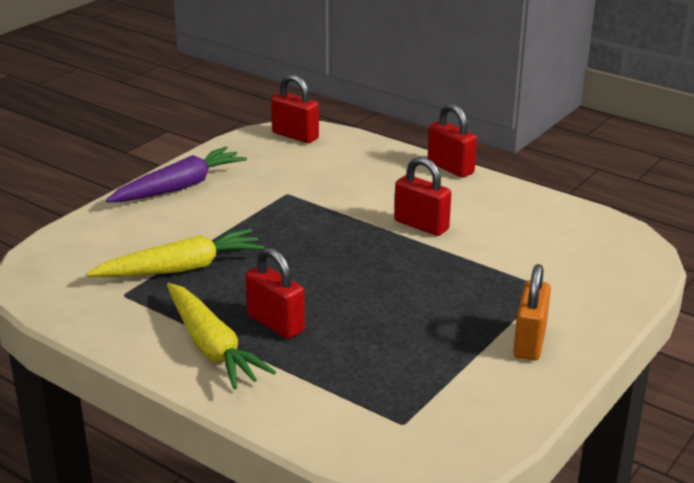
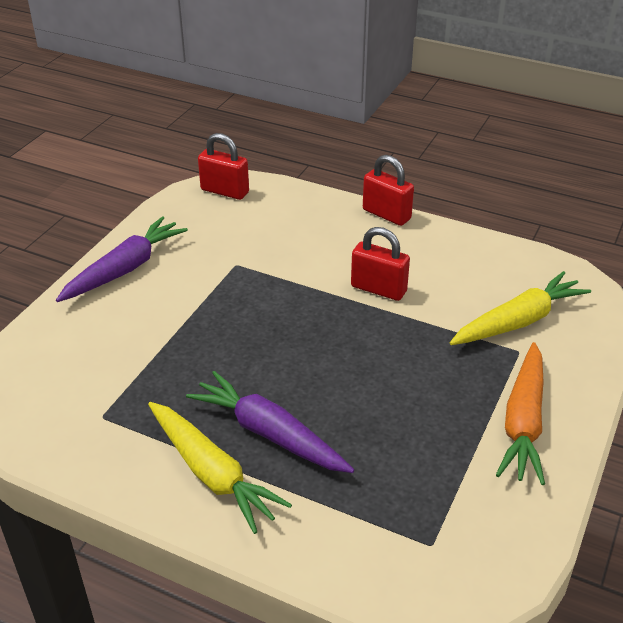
camera: 10 degrees left, 10 degrees up
yellow carrot [86,228,264,277] -> yellow carrot moved to [450,271,591,345]
red padlock [246,247,305,339] -> purple carrot [186,371,354,473]
orange padlock [513,264,551,361] -> orange carrot [496,342,545,485]

